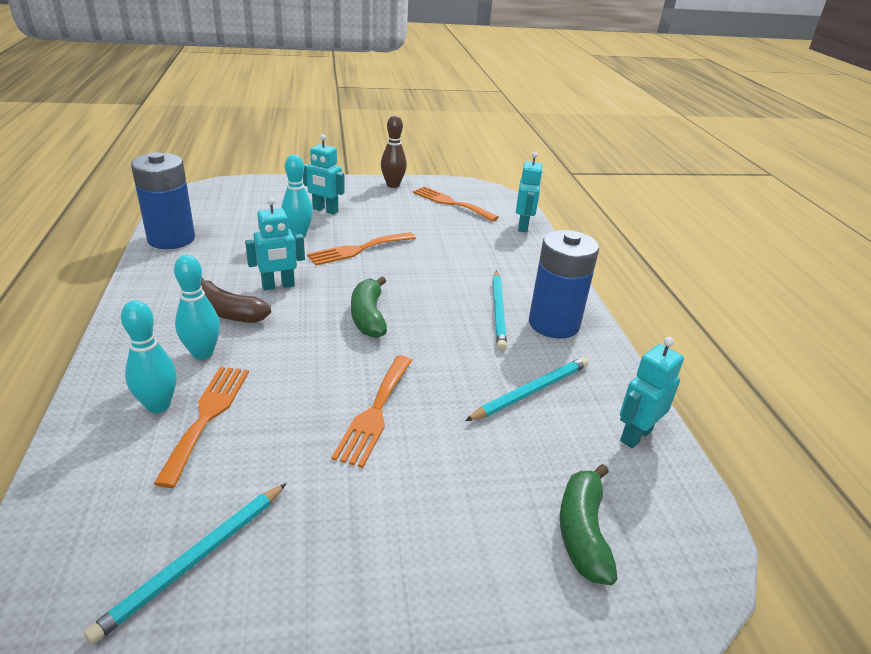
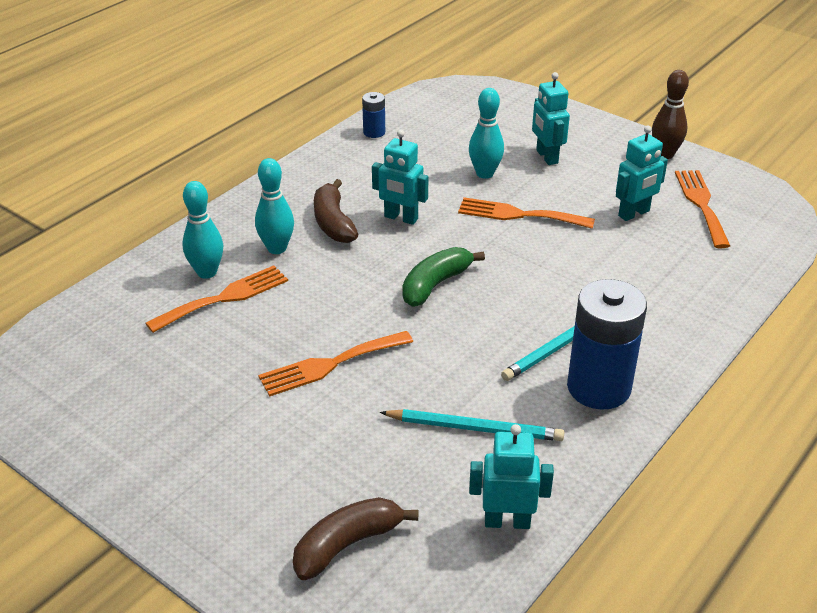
camera: 50 degrees right, 5 degrees up
turquoise pencil [84,483,286,644] -> none
blue battery [131,152,195,249] -> blue battery [362,92,385,138], size x0.47
turquoise robot [516,152,543,232] -> turquoise robot moved to [616,126,668,221]
green banana [560,464,617,585] -> brown banana [293,497,418,580]

